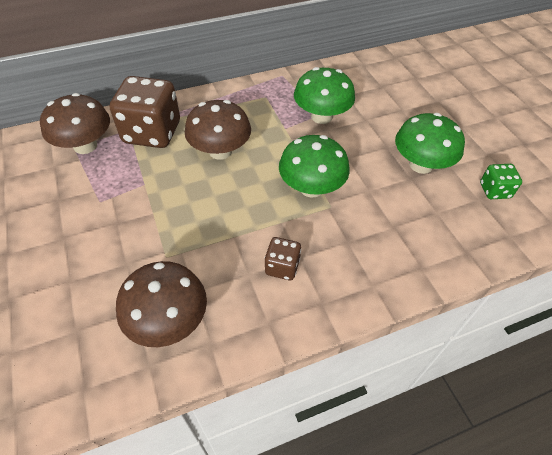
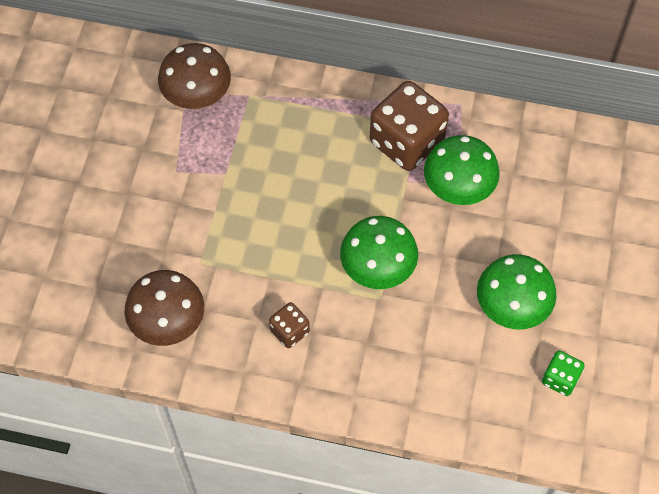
camera: 35 degrees right, 10 degrees up
brown dice [110,76,180,148] -> brown dice moved to [370,81,449,171]
brown mushroom [185,100,251,160] -> none

